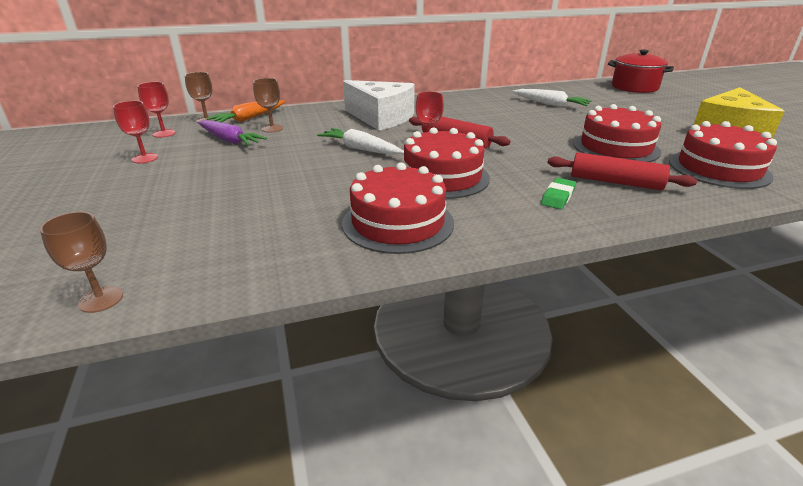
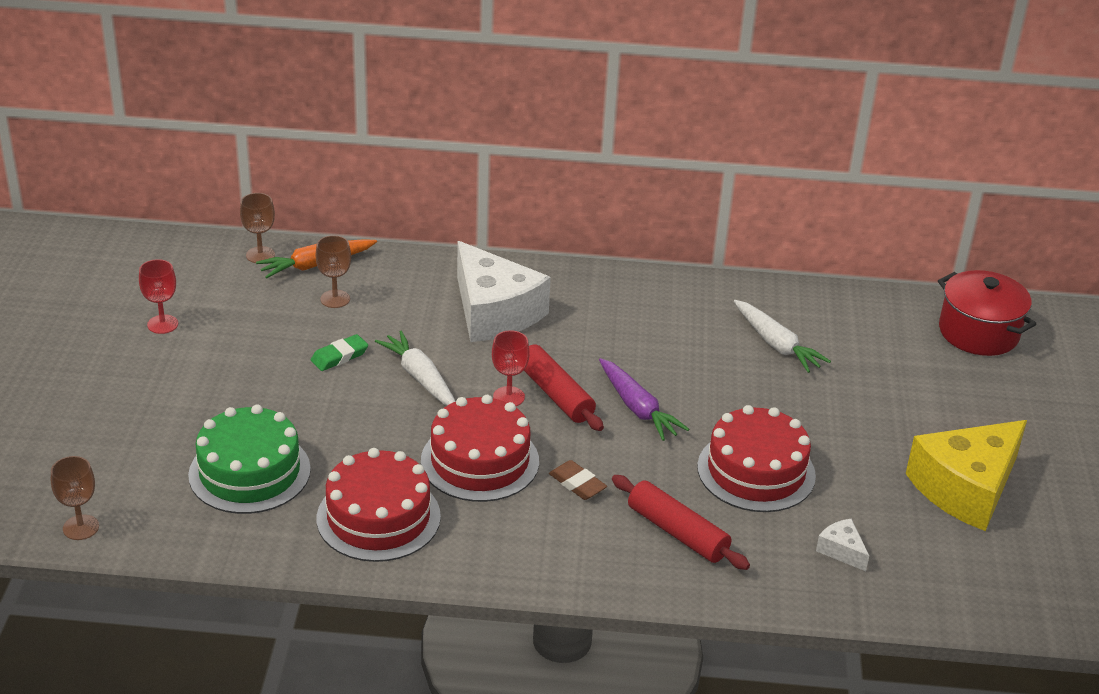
camera: 20 degrees right, 5 degrees up
red goblet [137,82,176,138] -> none
purple carrot [198,120,267,146] -> purple carrot moved to [599,358,689,441]
green eraser [541,178,576,209] -> green eraser moved to [311,334,368,371]
red cake [669,121,777,189] -> white cheese [816,518,869,571]
none -> green cake [188,404,311,514]
none -> brown eraser [549,460,607,500]

